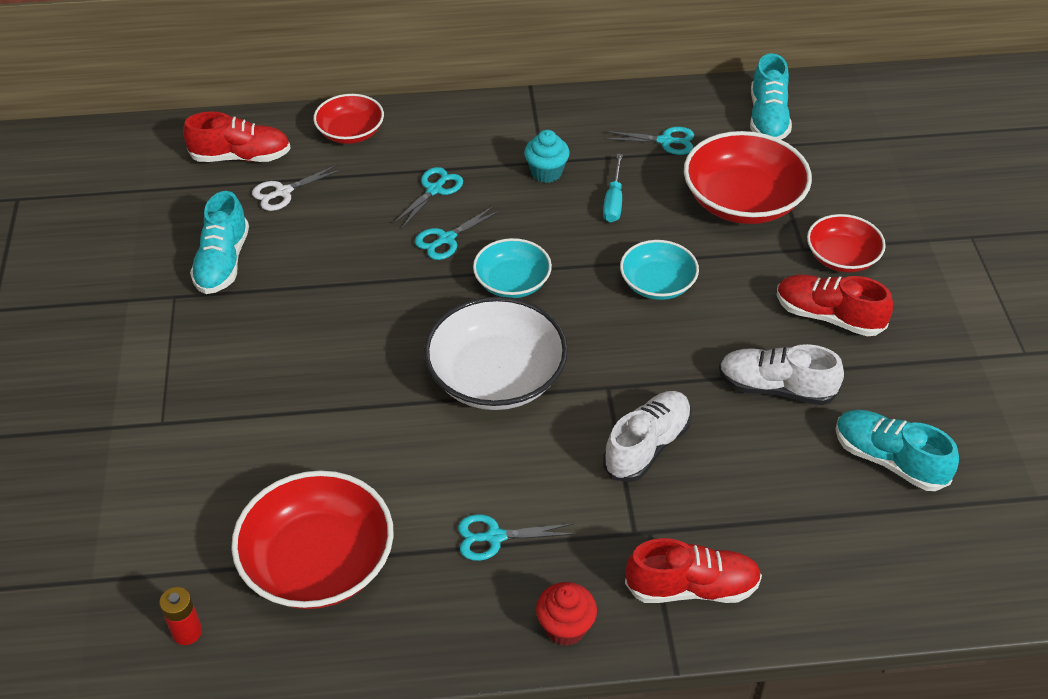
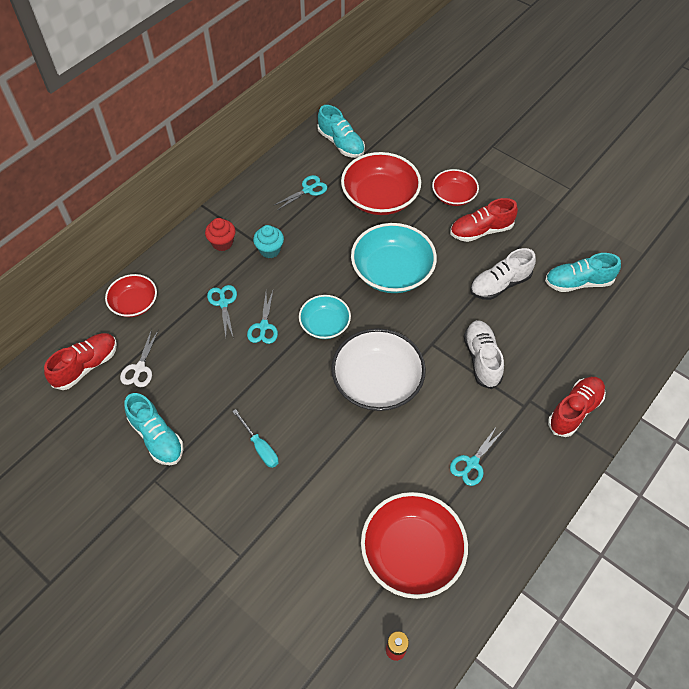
camera: 45 degrees left, 10 degrees up
red cupcake [536,582,597,646] -> red cupcake moved to [205,218,236,251]
turquoise screwdriver [603,154,623,222] -> turquoise screwdriver moved to [232,409,279,468]
turquoise bowl [620,240,699,300] -> turquoise bowl [351,223,437,293], size x1.70

